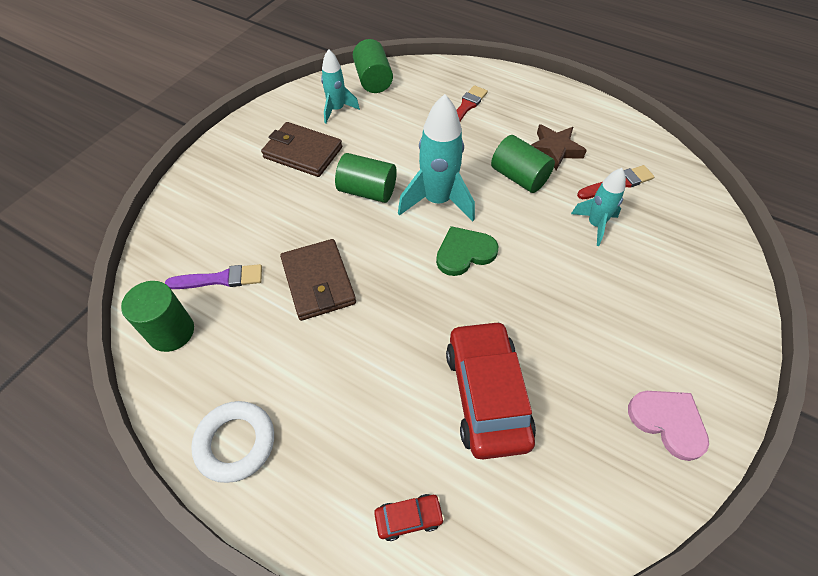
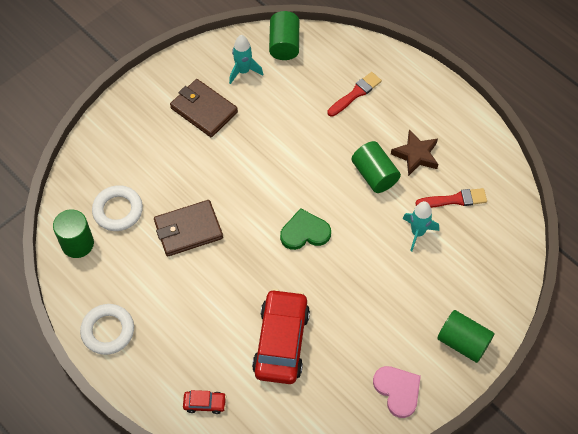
camera: 15 degrees right, 5 degrees up
purple brush [165,264,262,289] -> white ring [92,185,143,231]
brown wallet [280,239,356,321] -> brown wallet turned 75 degrees clockwise [154,200,223,257]
green cylinder [335,153,397,203] -> green cylinder moved to [437,310,495,363]
turquoise rocket [398,94,475,222] -> none

